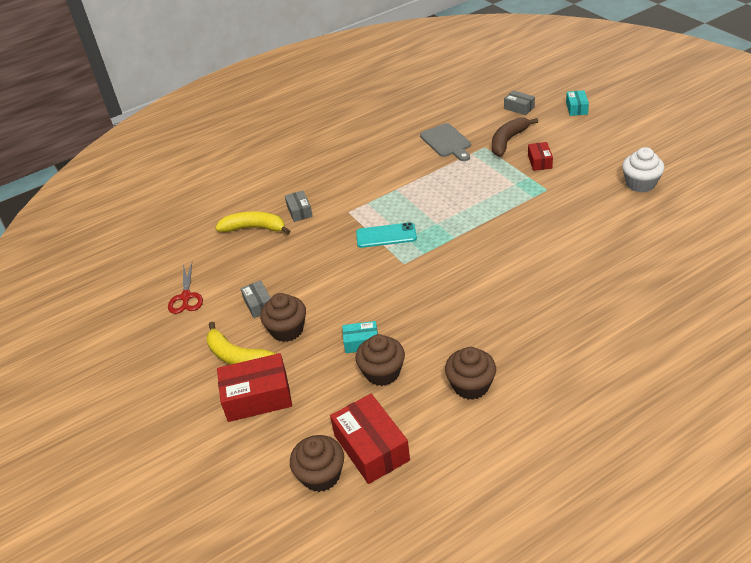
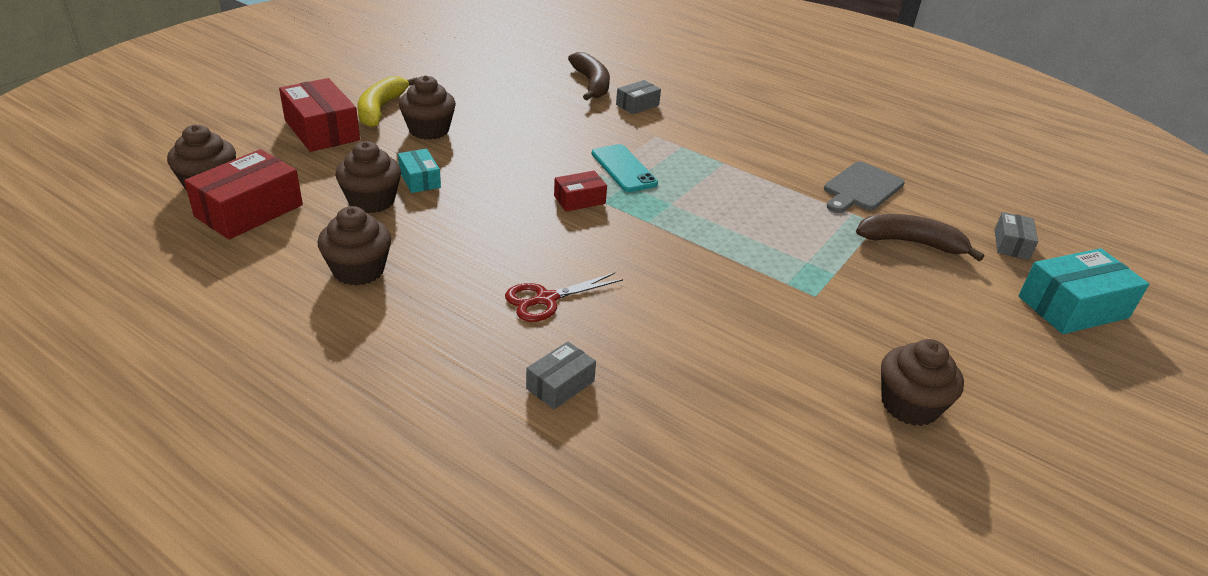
camera: 60 degrees right, 5 degrees down
red scissors [168,263,203,314] -> red scissors moved to [505,273,623,322]
yellow banana [215,211,290,234] -> brown banana [568,52,610,100]
grey box [240,280,271,318] -> grey box moved to [526,341,596,409]
red box [528,142,553,171] -> red box moved to [554,171,607,212]
turquoise box [566,90,589,116] -> turquoise box [1018,248,1149,334], size x1.82
white cupcake [622,147,665,193] -> brown cupcake [881,339,964,426]

